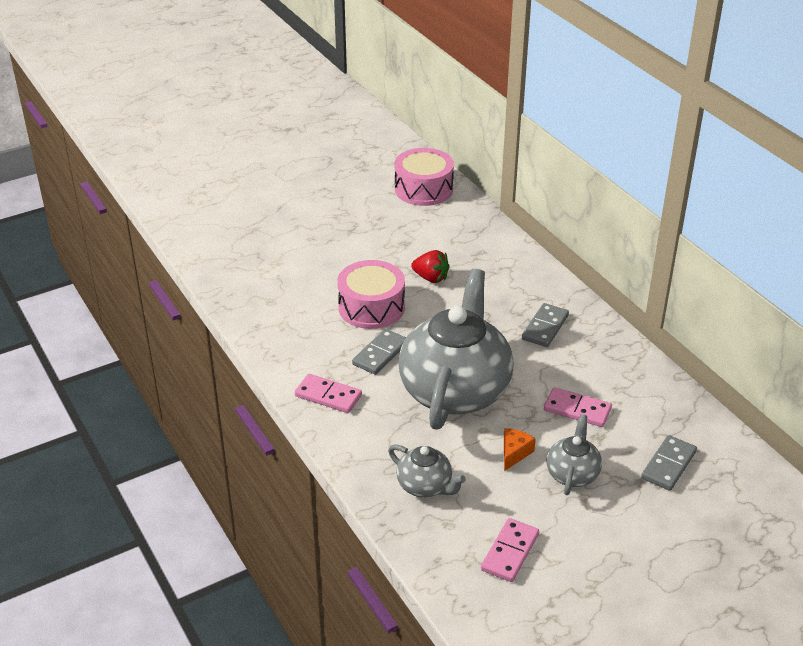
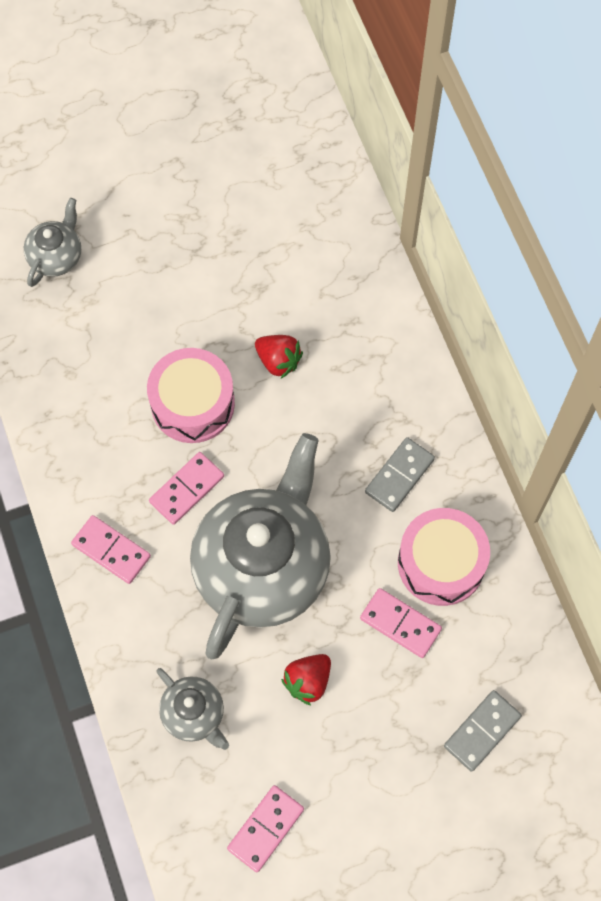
camera: 10 degrees right, 30 degrees up
grey domino [352,329,406,375] -> pink domino [149,452,224,525]
pink drum [395,148,454,206] -> pink drum moved to [398,508,490,606]
orange cheese [504,428,536,471] -> red strawberry [281,654,331,705]
grey teapot [546,414,602,495] -> grey teapot moved to [24,198,81,287]

